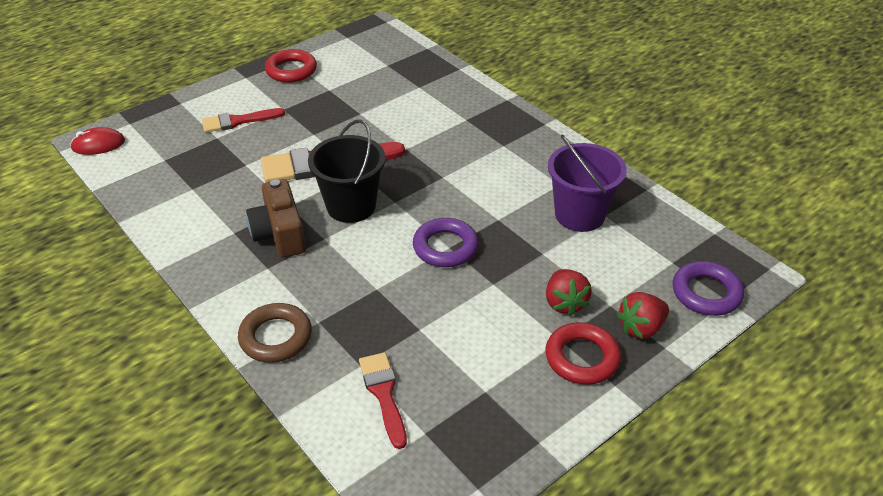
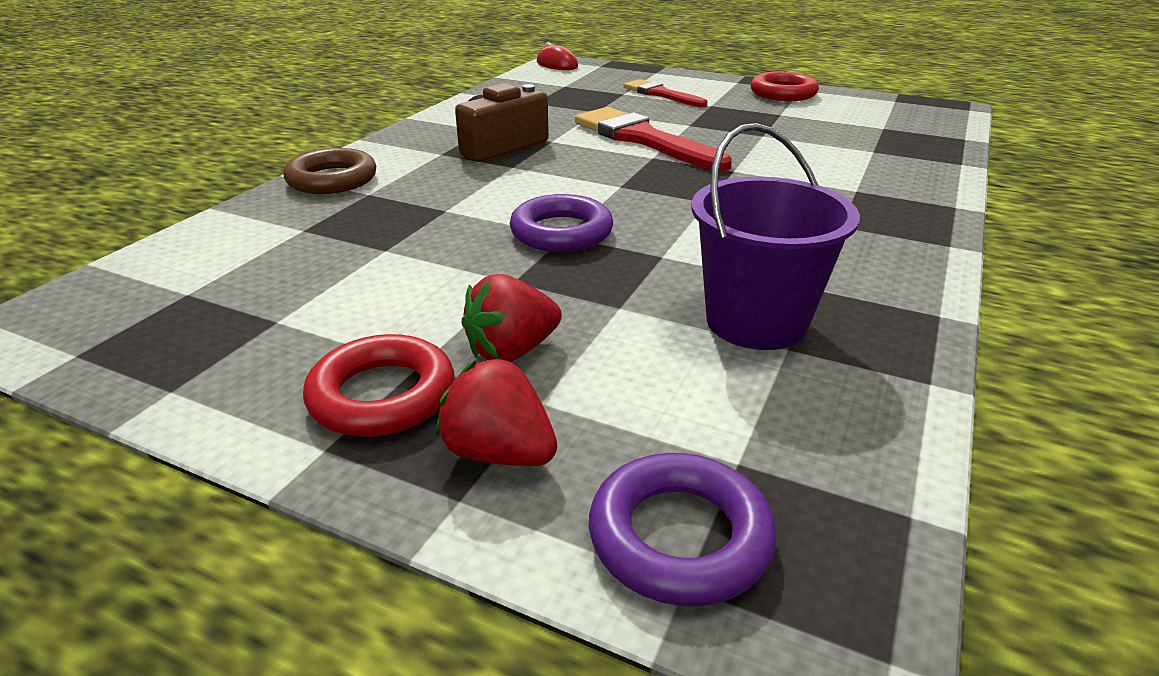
camera: 65 degrees right, 10 degrees down
black bucket [308,119,385,223] -> none
red brush [359,352,407,449] -> none

